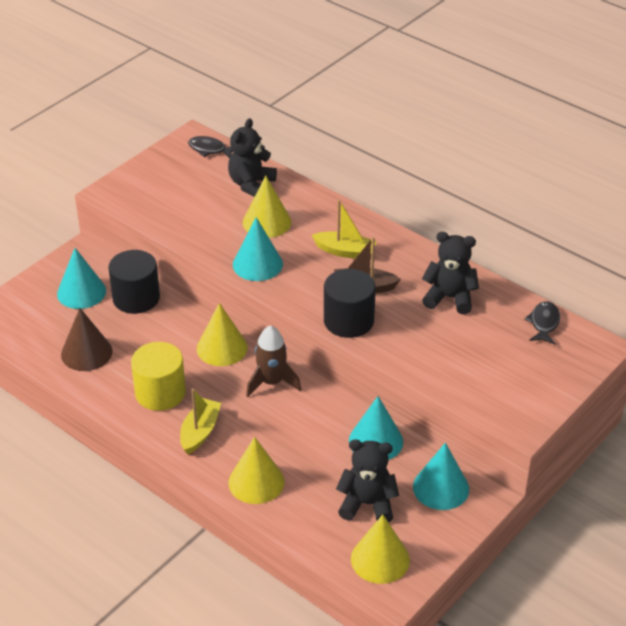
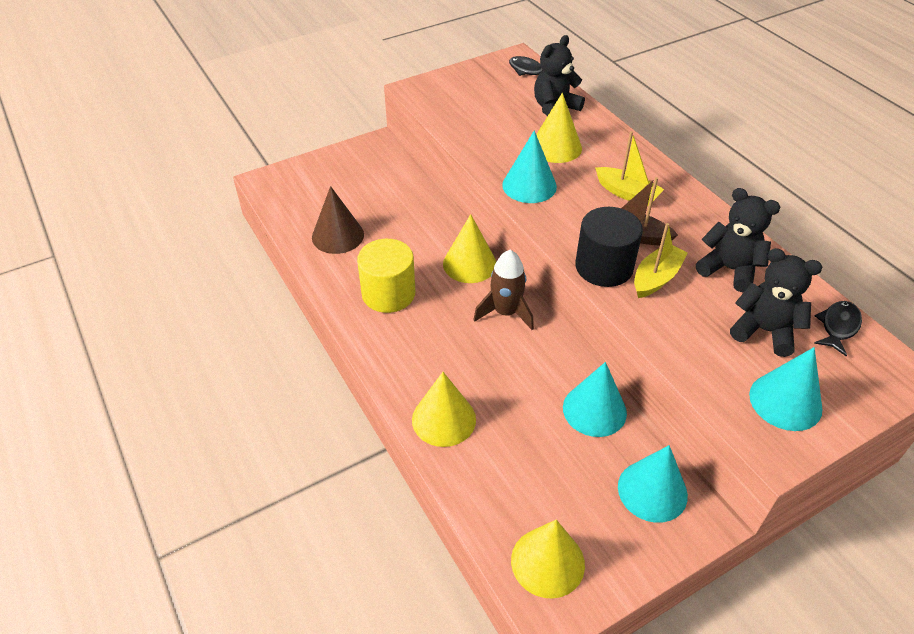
camera: 20 degrees right, 5 degrees up
turquoise cone [57,248,106,309] -> turquoise cone moved to [749,347,822,431]
black cylinder [108,250,160,314] -> none
yellow boat [180,389,221,454] -> yellow boat moved to [634,223,688,298]
black teddy bear [336,439,399,523] -> black teddy bear moved to [730,248,822,357]

